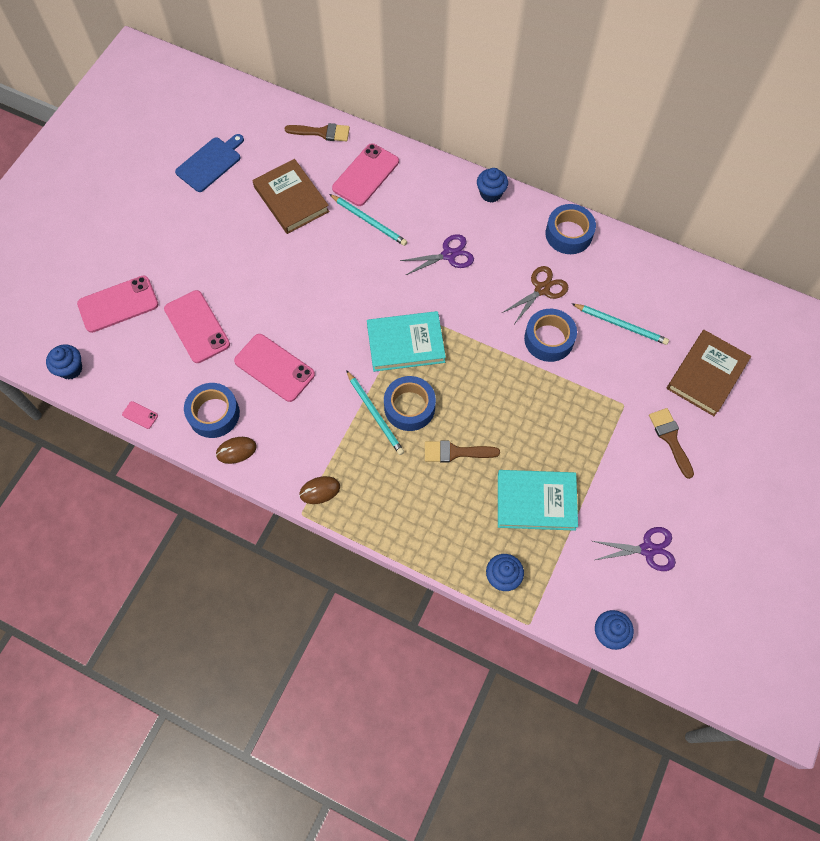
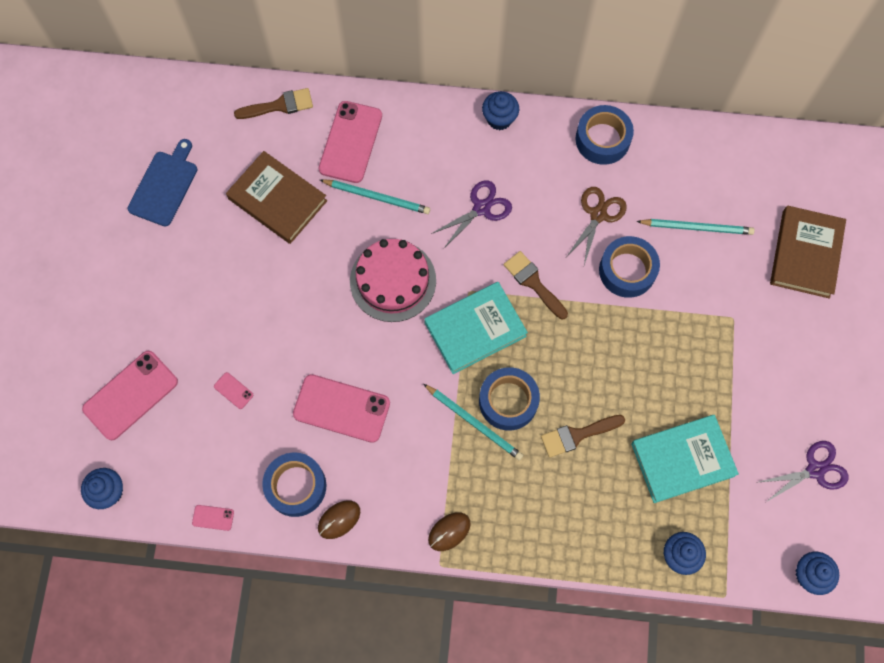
camera: 20 degrees left, 5 degrees up
pink phone [164,290,230,363] -> pink phone [214,372,253,409], size x0.42
brown brush [649,408,694,479] -> brown brush moved to [504,251,568,319]
none -> pink cake [350,239,436,322]

